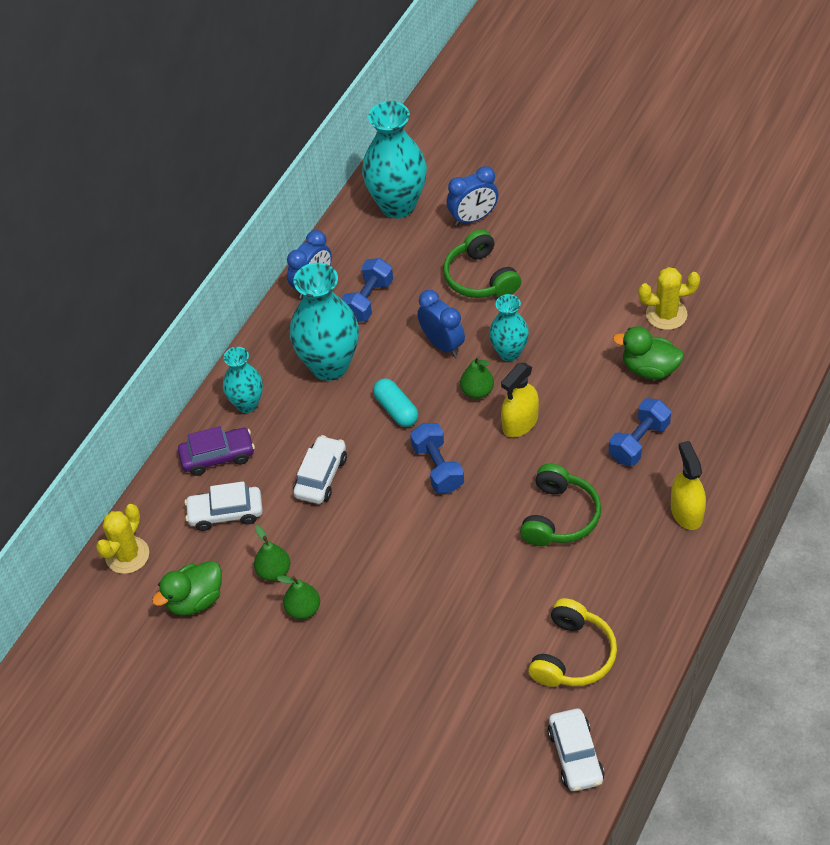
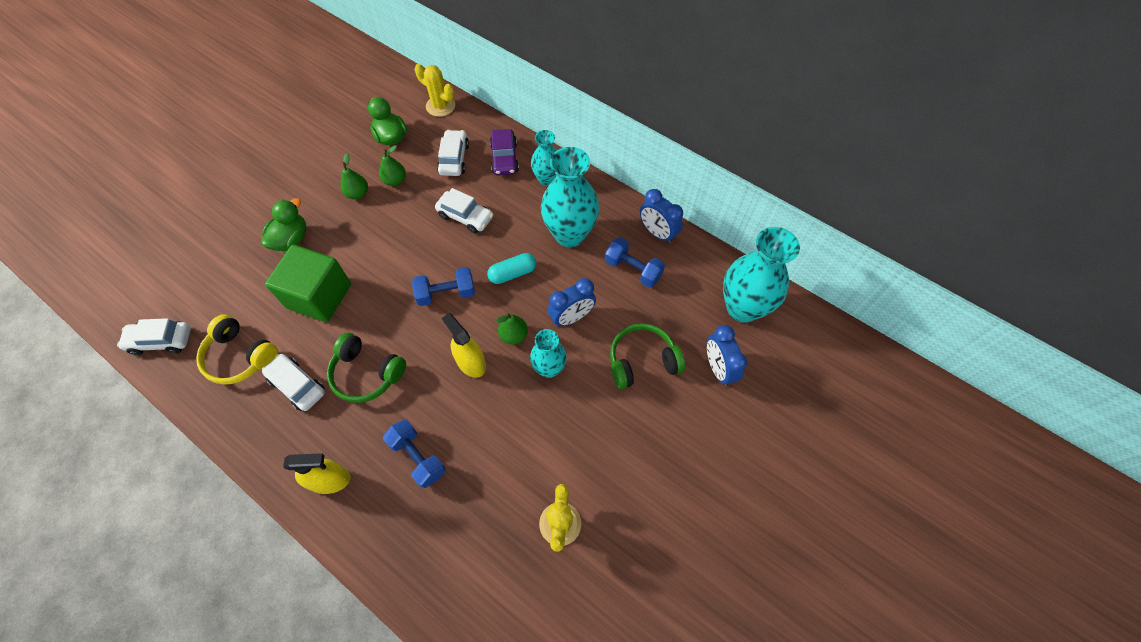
camera: 95 degrees right, 10 degrees up
green duck [613,326,684,380] -> green duck moved to [261,198,306,251]
none -> white car [262,354,325,411]
none -> green cube [265,245,351,322]

